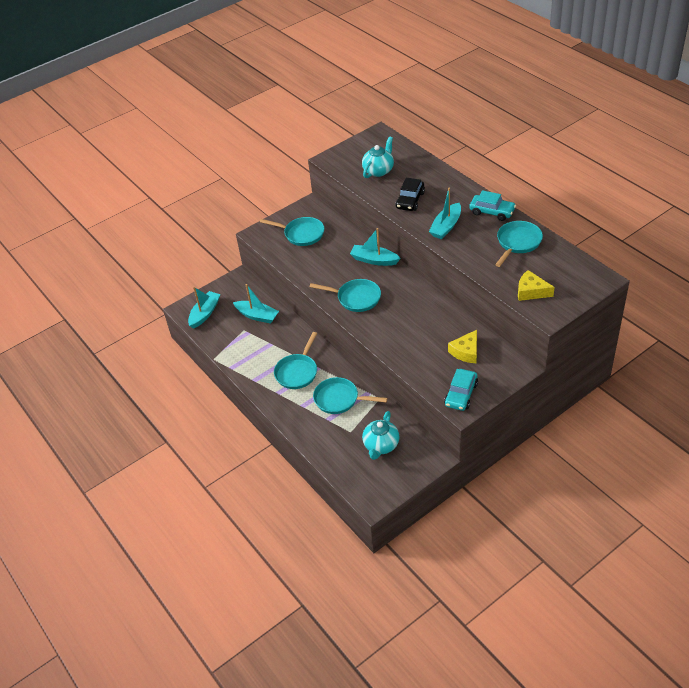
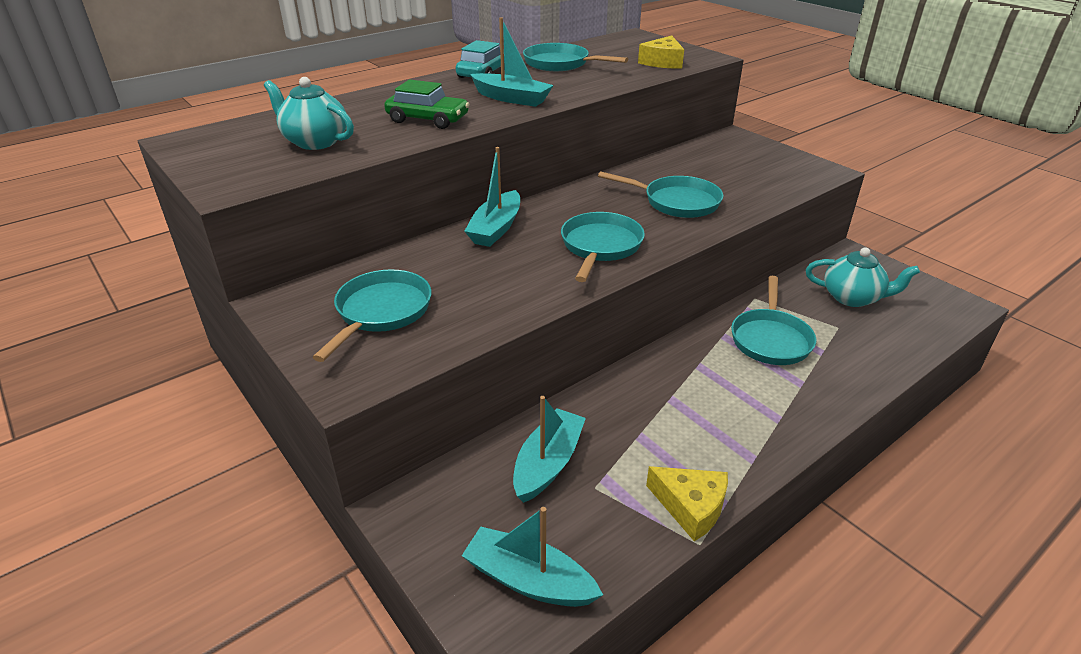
camera: 95 degrees left, 10 degrees down
turquoise pan [274,332,317,389] -> turquoise pan moved to [598,171,723,218]
black car [395,178,425,211] -> green car [384,80,470,129]
turquoise car [444,369,478,411] -> none
yellow cheese [448,330,477,363] -> yellow cheese moved to [646,466,728,542]

